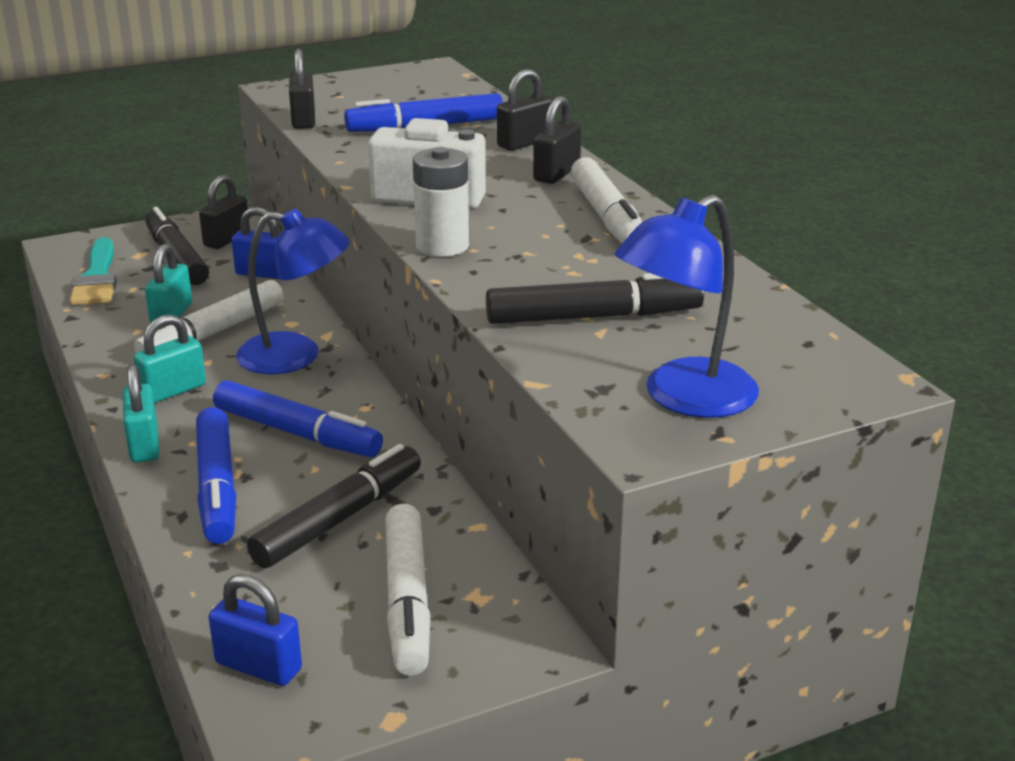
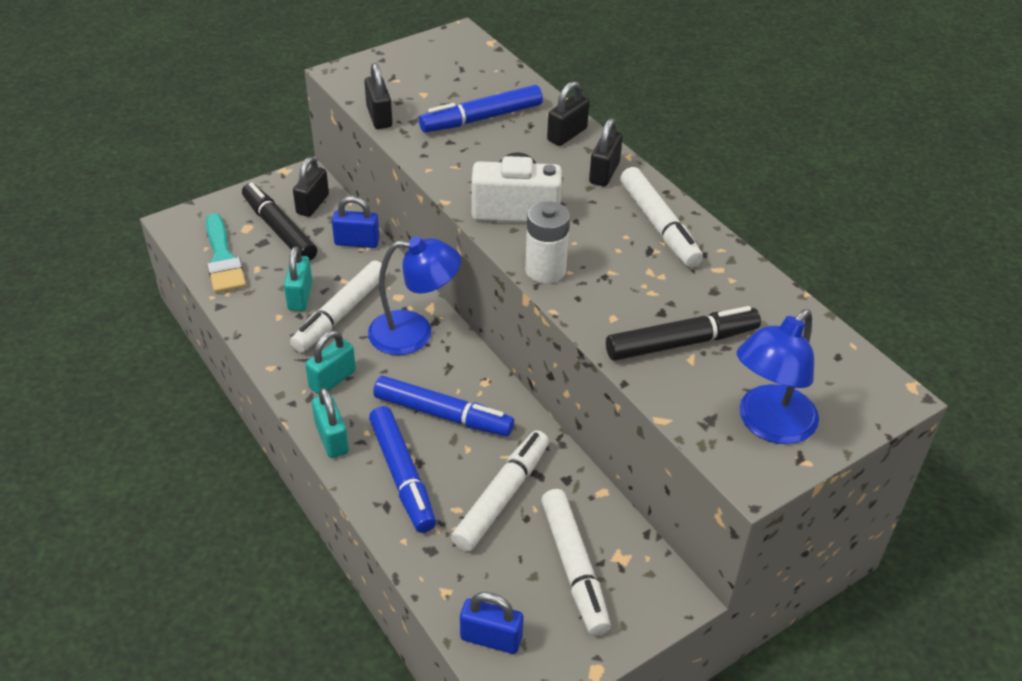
camera: 10 degrees left, 15 degrees up
black marker [247,444,421,568] -> white marker [451,430,549,551]

